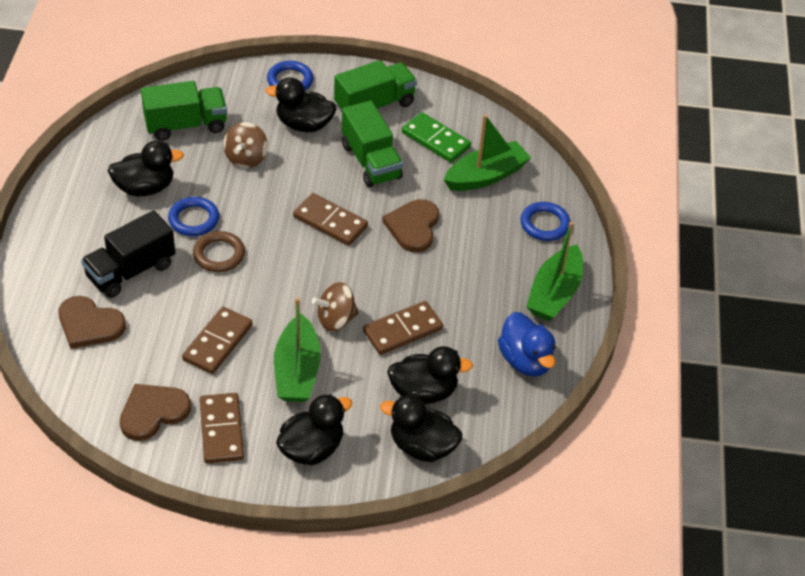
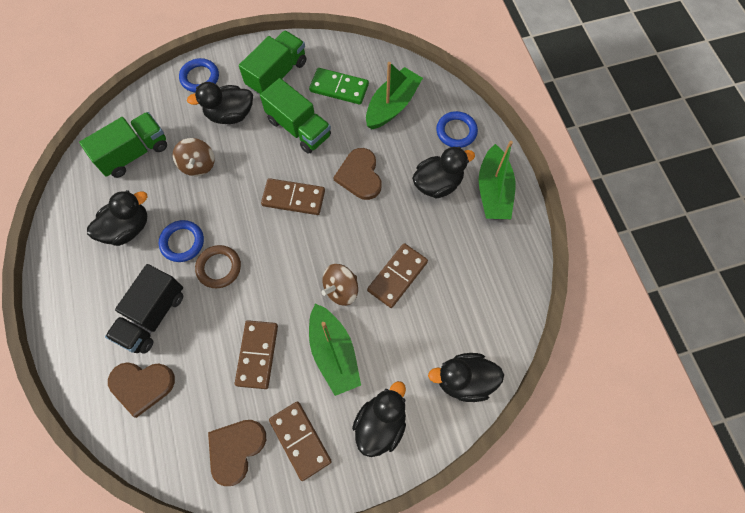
camera: 20 degrees left, 20 degrees up
black duck [387,346,473,404] -> black duck moved to [412,147,475,199]
blue duck [498,312,556,377] -> none

